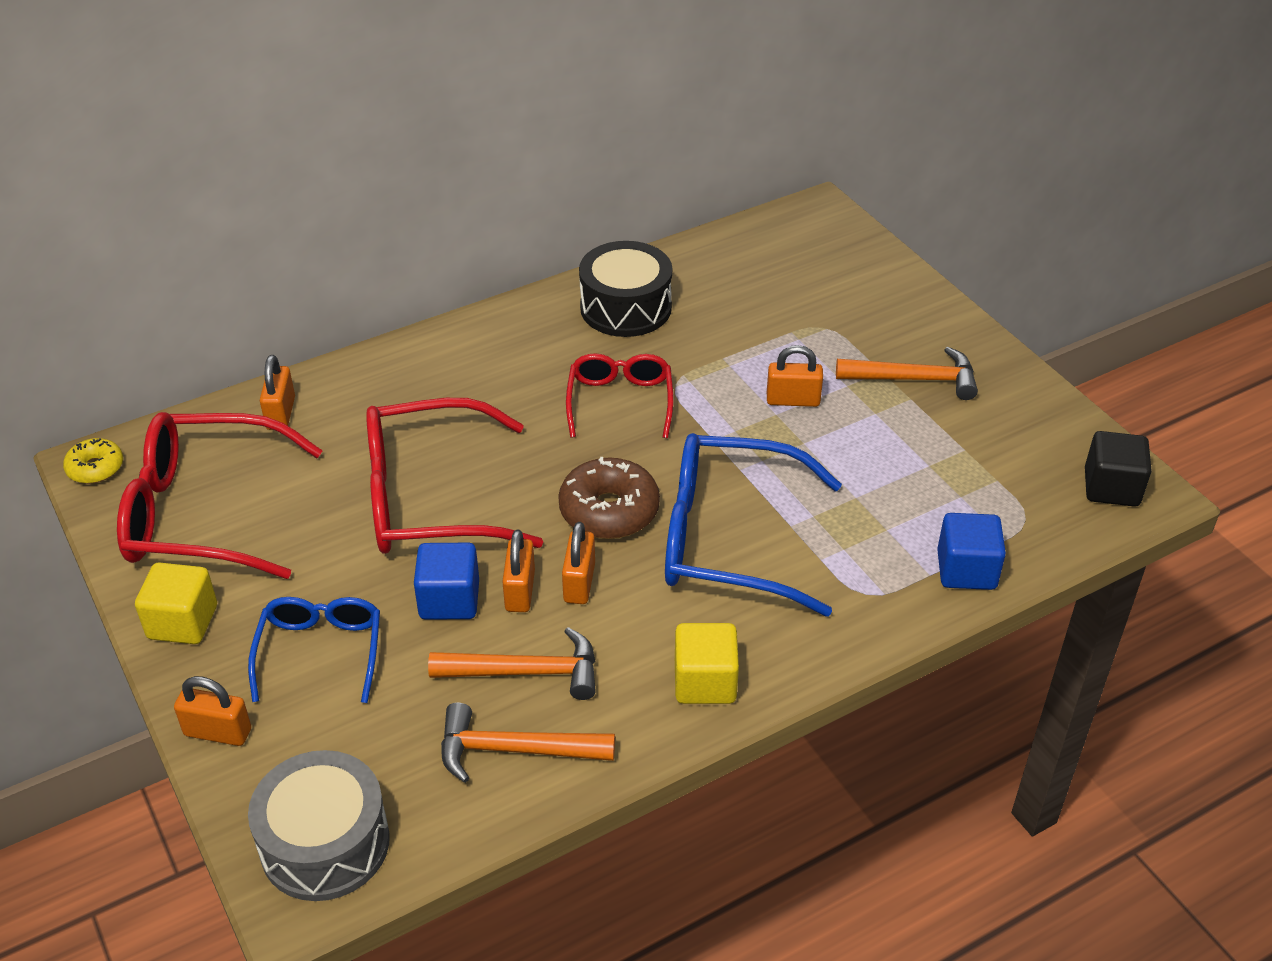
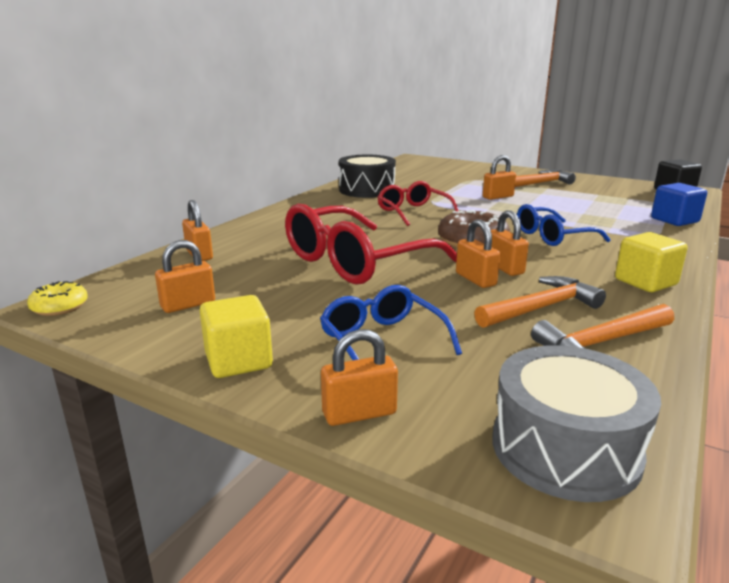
camera: 30 degrees left, 20 degrees down
red glasses [117,412,323,579] -> orange padlock [155,240,215,313]
blue cube [414,543,479,620] -> none
blue glasses [665,433,842,617] -> blue glasses [517,204,610,246], size x0.58

